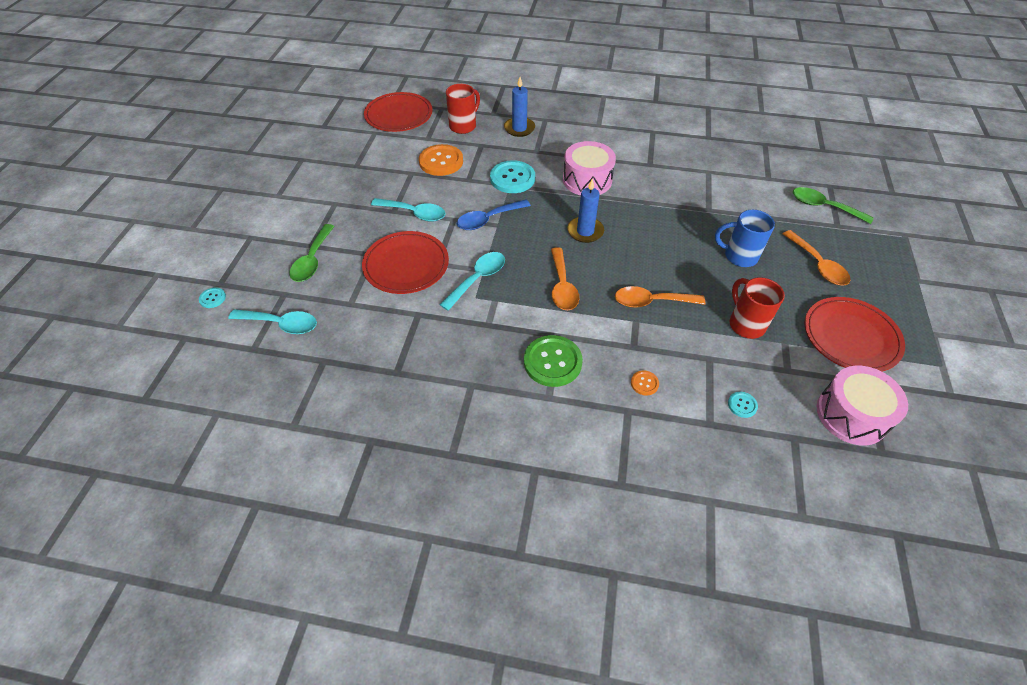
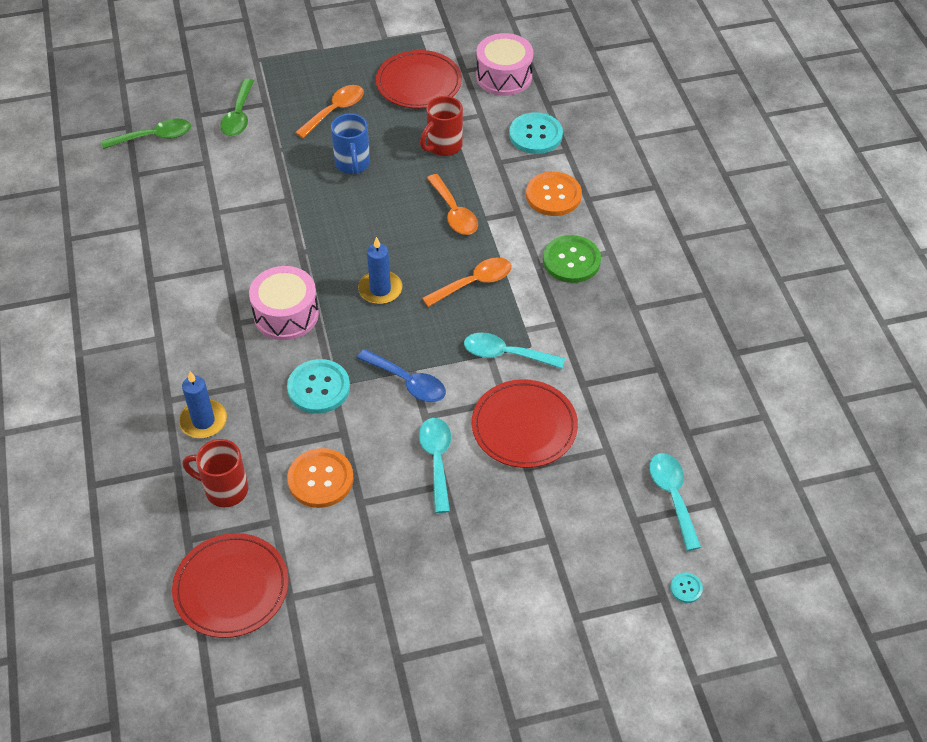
camera: 115 degrees left, 0 degrees up
green spoon [289,224,335,282] -> green spoon moved to [102,118,191,149]
orange button [631,370,659,395] -> orange button [526,172,582,216], size x2.16
turquoise button [728,392,758,418] -> turquoise button [509,112,563,154], size x2.16

